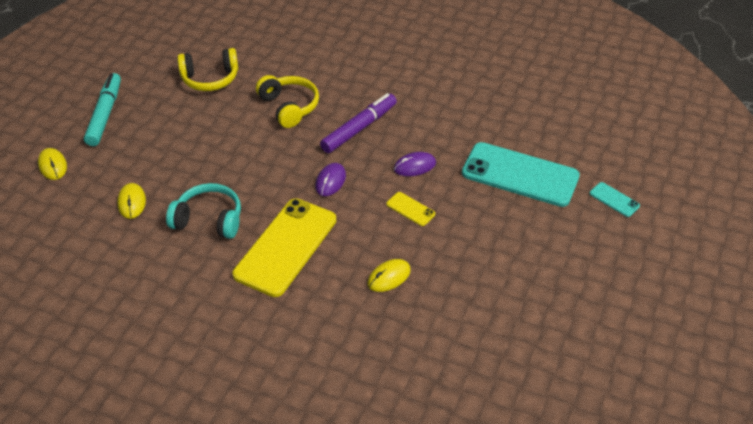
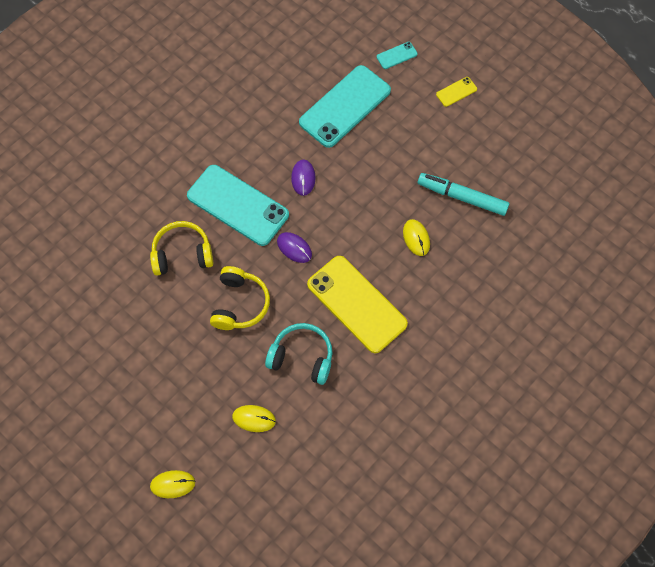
camera: 70 degrees left, 20 degrees up
turquoise marker [84,73,121,146] -> turquoise marker moved to [418,173,509,216]
turquoise headphones [166,183,241,239] -> turquoise headphones turned 75 degrees clockwise [265,323,333,385]
yellow headphones [177,48,238,91] -> yellow headphones moved to [210,266,270,330]
purple marker [320,93,397,153] -> turquoise phone [187,165,289,246]
yellow phone [386,192,435,226] -> yellow phone moved to [436,77,477,107]

